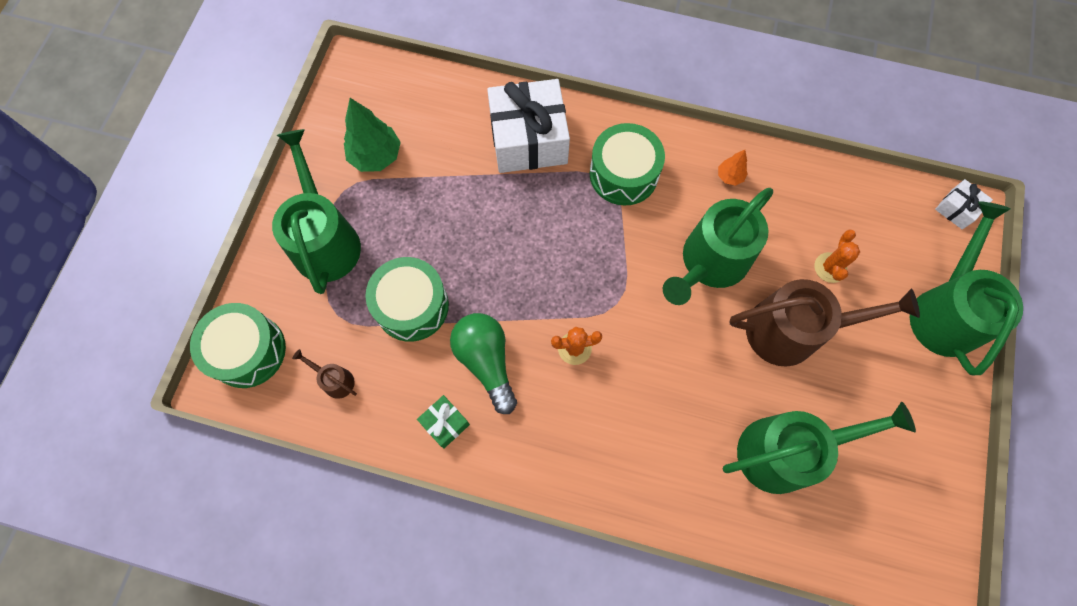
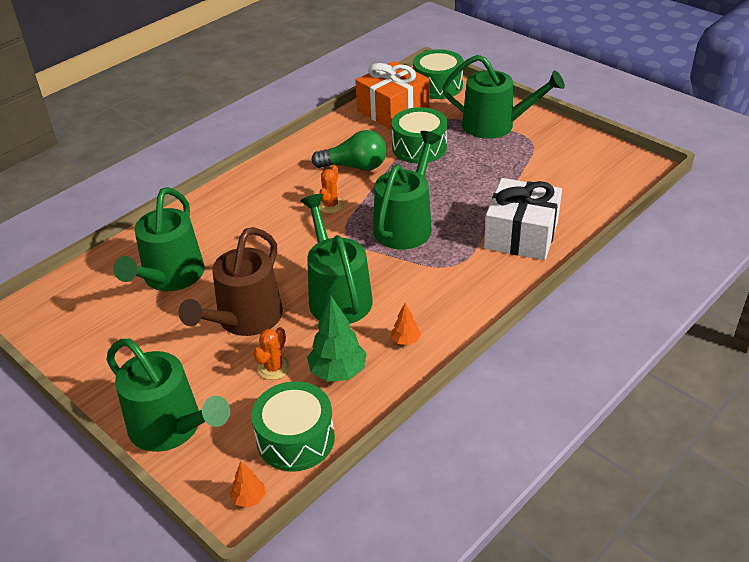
camera: 120 degrees right, 30 degrees down
brown watering can [292,349,357,399] -> orange gift [355,61,429,130]
green tree [344,98,401,172] -> green tree moved to [307,296,367,382]
green gift [417,395,470,448] -> none
green drum [590,123,665,206] -> green drum moved to [251,381,335,471]
orange cactus [815,229,860,283] -> orange cactus turned 75 degrees clockwise [253,327,290,380]
white gift [935,179,993,230] -> orange tree [230,461,265,508]
none -> green watering can [373,131,441,250]

